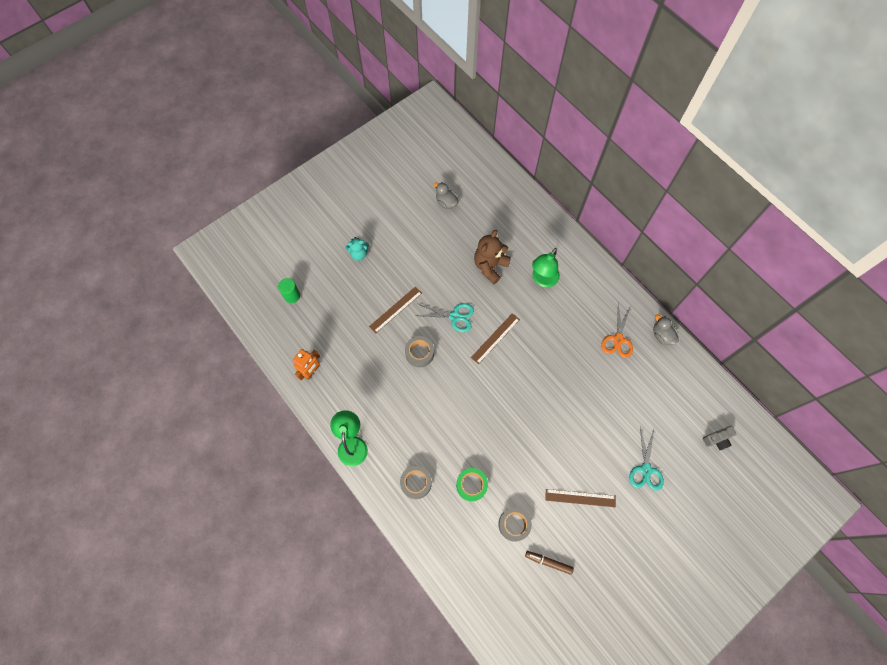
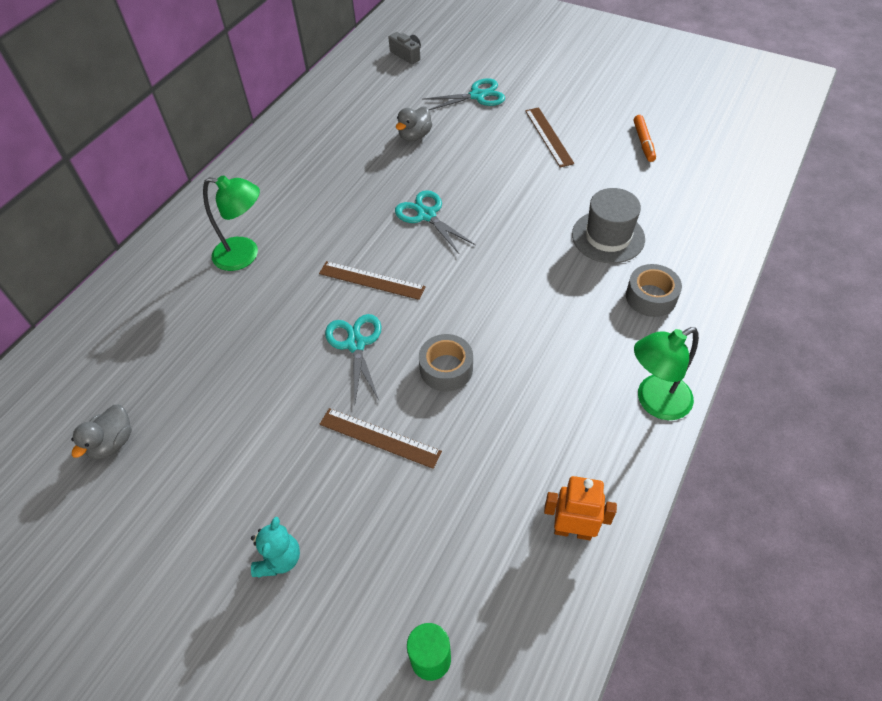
camera: 110 degrees left, 15 degrees down
turquoise teddy bear [345,237,369,261] -> turquoise teddy bear turned 45 degrees clockwise [251,517,300,578]
green tape [456,468,488,501] -> grey hat [572,188,645,264]
brown teddy bear [474,230,511,285] -> none
grey tape [498,507,532,542] -> none
brown marker [525,551,574,575] -> orange marker [634,115,656,162]
orange scissors [601,304,633,358] -> none
grey duck [653,315,679,345] -> grey duck moved to [396,106,432,142]
none -> turquoise scissors [395,190,476,254]

